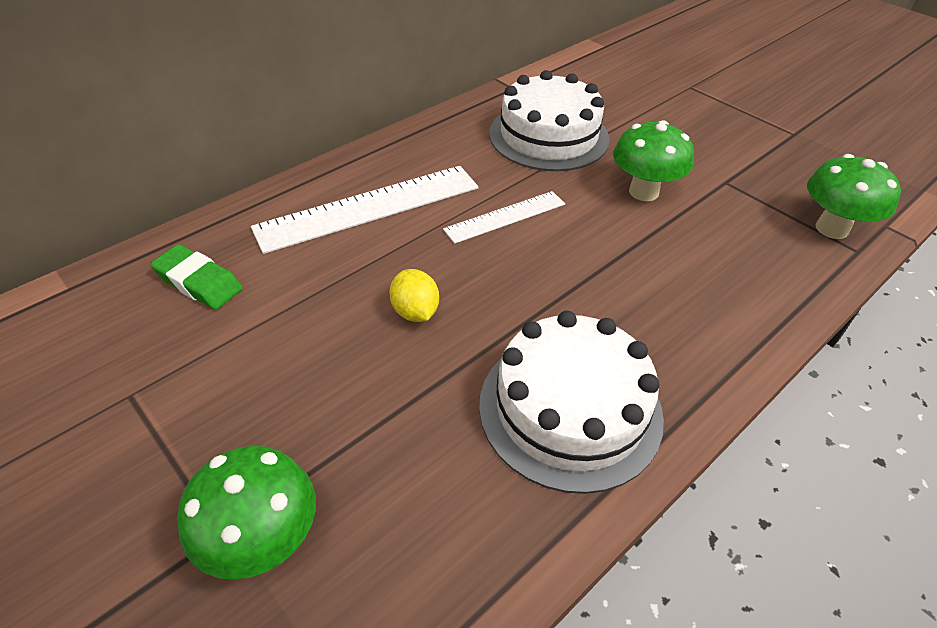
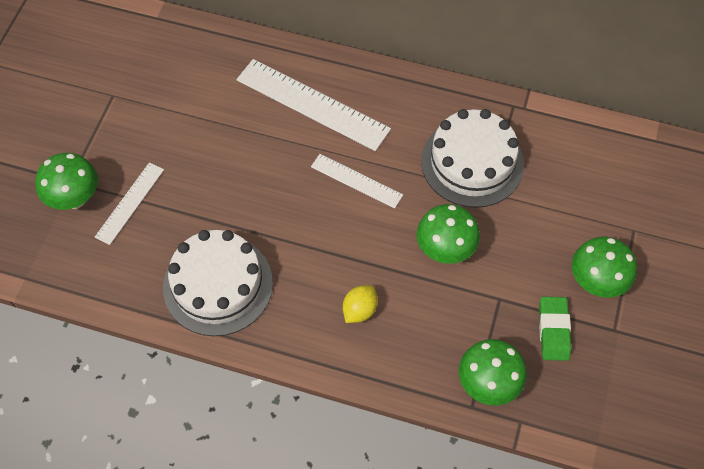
camera: 60 degrees right, 15 degrees up
green eraser [150,244,243,310] -> green eraser moved to [539,297,571,361]
yellow lemon [390,269,439,322] -> yellow lemon moved to [343,285,378,323]
none -> white ruler [95,162,164,245]
none -> green mushroom [572,236,637,298]

